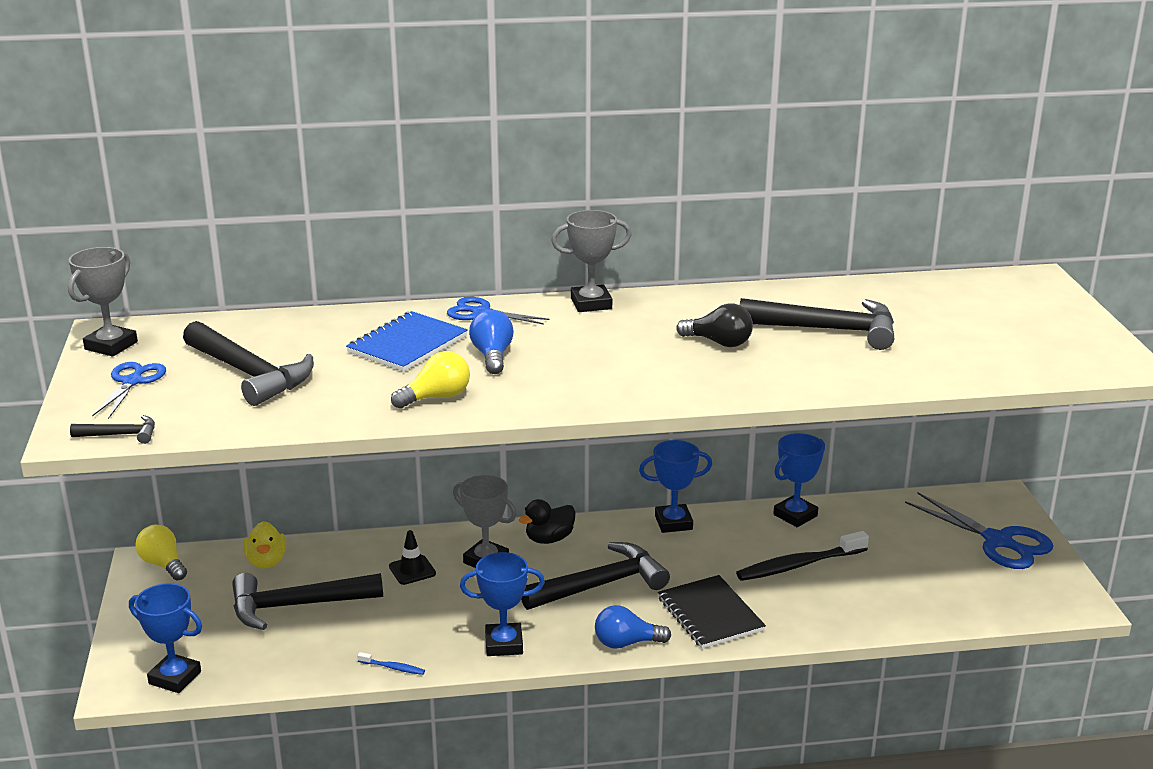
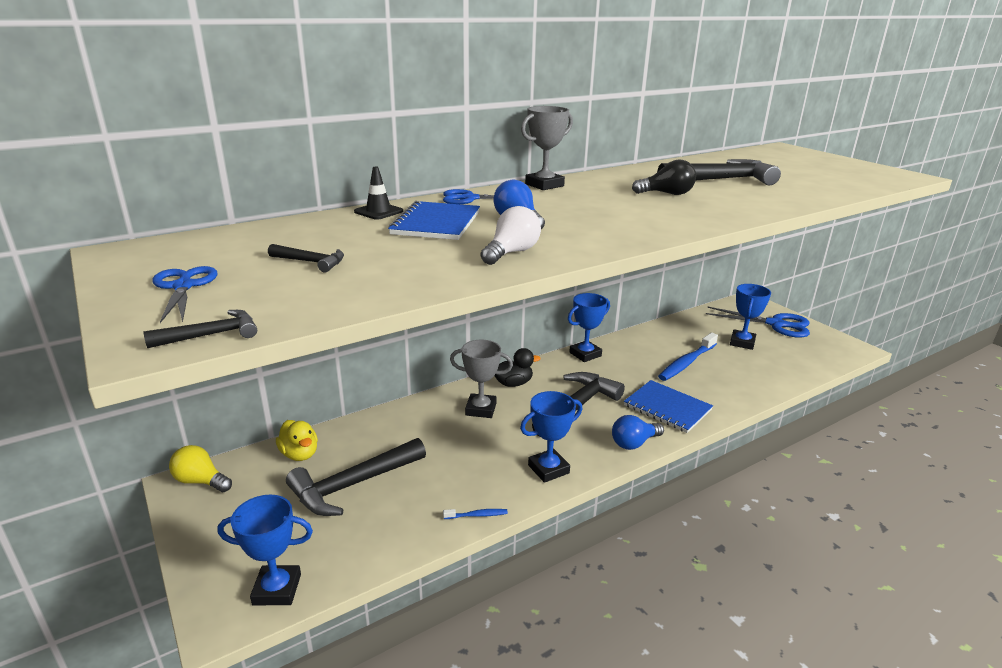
camera: 25 degrees left, 0 degrees up
grey trophy [68,247,138,357] -> none
black hammer [183,321,314,406] -> black hammer [268,244,344,273], size x0.46
black traffic cone [389,530,436,585] -> black traffic cone moved to [354,167,403,220]
yellow light bulb [391,351,470,409] -> white light bulb [481,206,541,265]
black duck [519,499,576,544] -> black duck turned 135 degrees counterclockwise [494,348,541,387]
black notebook [658,575,766,649] -> blue notebook [624,380,713,433]
black toothbrush [736,531,869,581] -> blue toothbrush [658,333,718,381]
blue trophy [773,433,825,527] -> blue trophy moved to [730,284,771,350]

